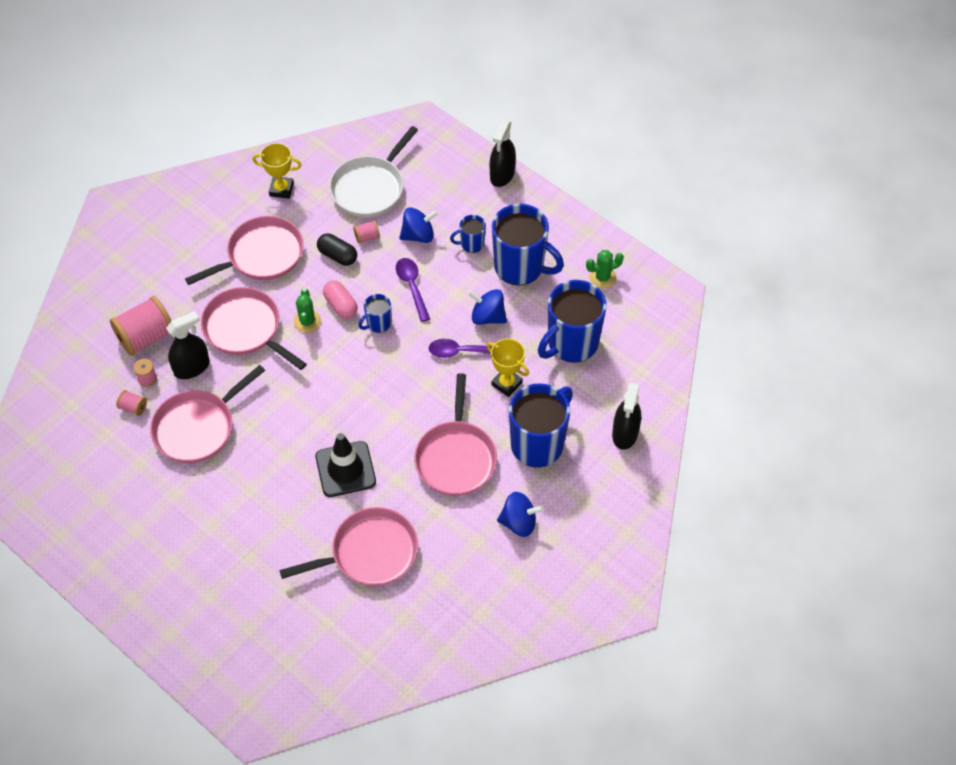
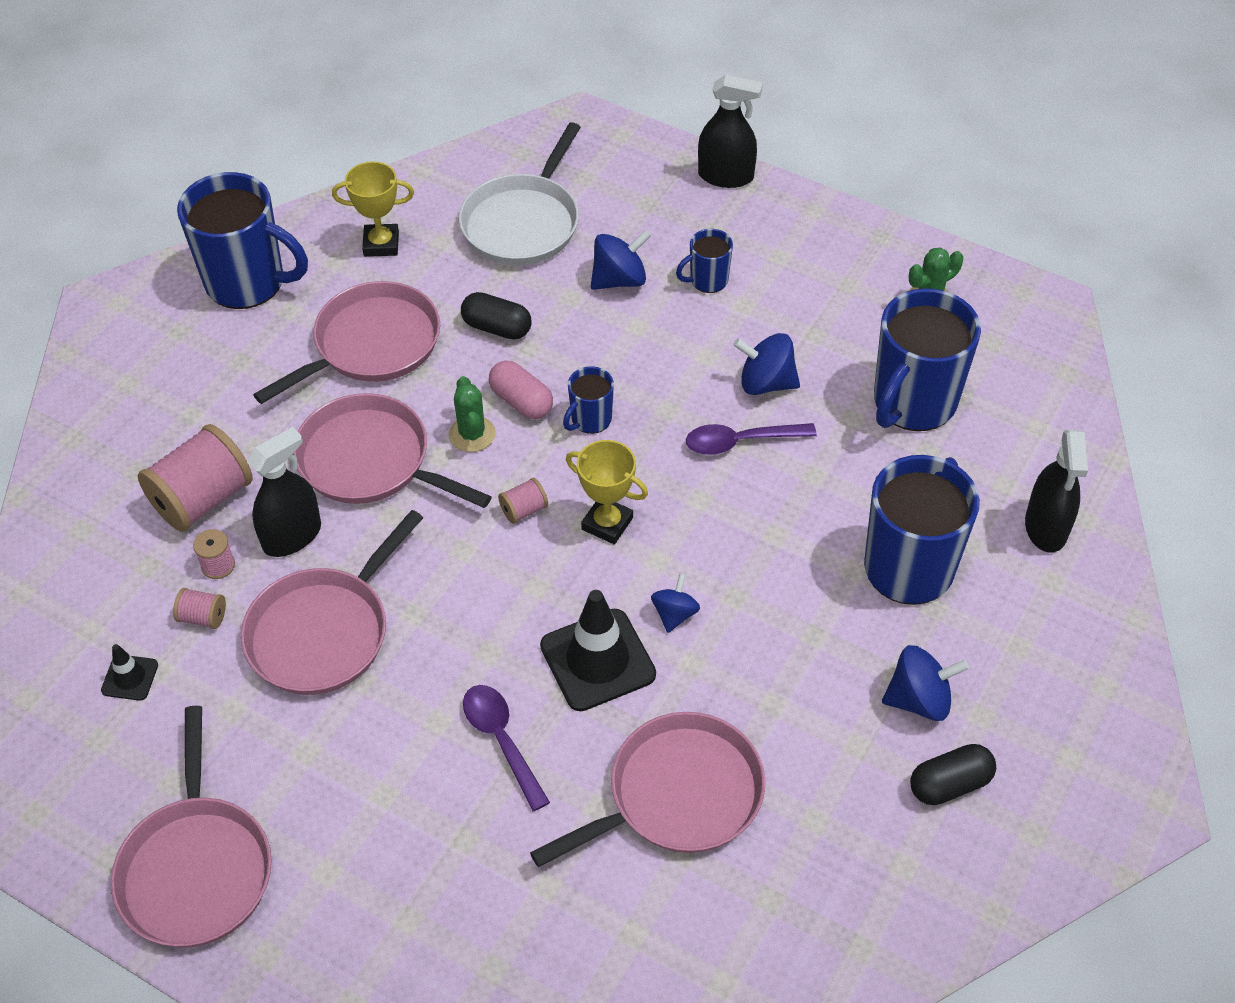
camera: 10 degrees left, 5 degrees down
pink spool [353,220,380,244] -> pink spool moved to [498,478,548,524]
purple spoon [396,258,430,322] -> purple spoon moved to [463,685,550,811]
pink pan [414,373,497,496] -> pink pan moved to [111,706,272,948]
yellow trophy [487,338,529,397] -> yellow trophy moved to [566,440,648,544]
black spray bottle [490,120,516,187] -> black spray bottle turned 90 degrees counterclockwise [698,75,763,188]
blue mug [492,204,564,285] -> blue mug moved to [177,172,308,309]
none -> black traffic cone [101,644,158,701]
none -> blue spinning top [651,573,700,633]
none -> black capsule [910,744,996,805]

